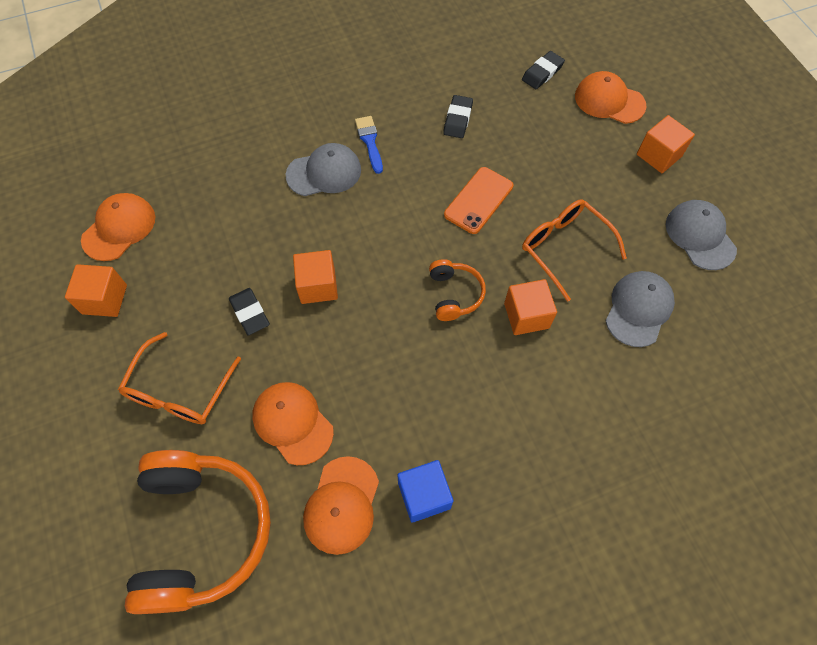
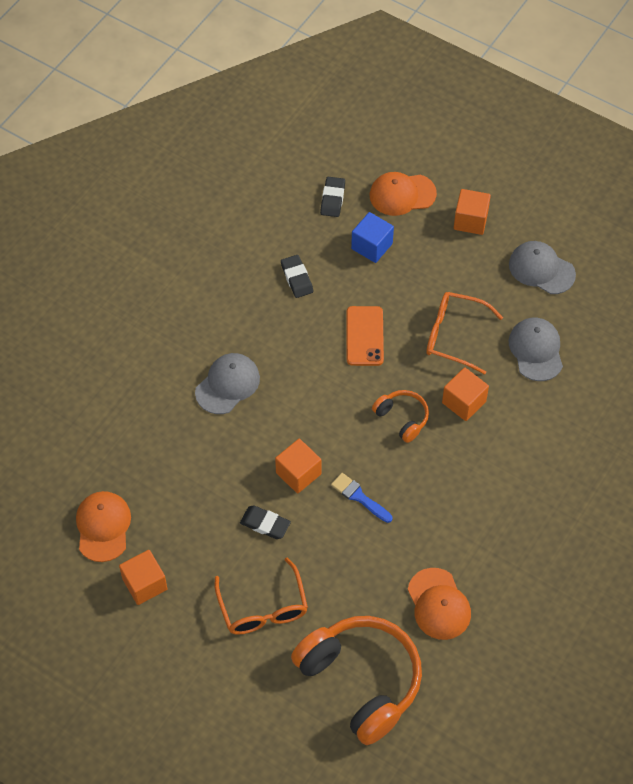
camera: 35 degrees left, 5 degrees down
orange cap [252,382,334,465] -> none
blue brush [355,116,383,174] -> blue brush moved to [331,473,392,523]
blue cube [397,460,453,523] -> blue cube moved to [351,212,394,263]

